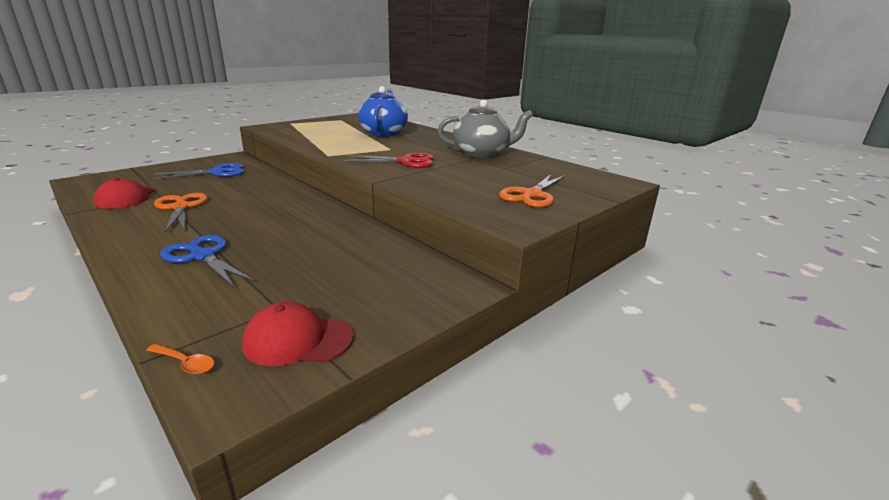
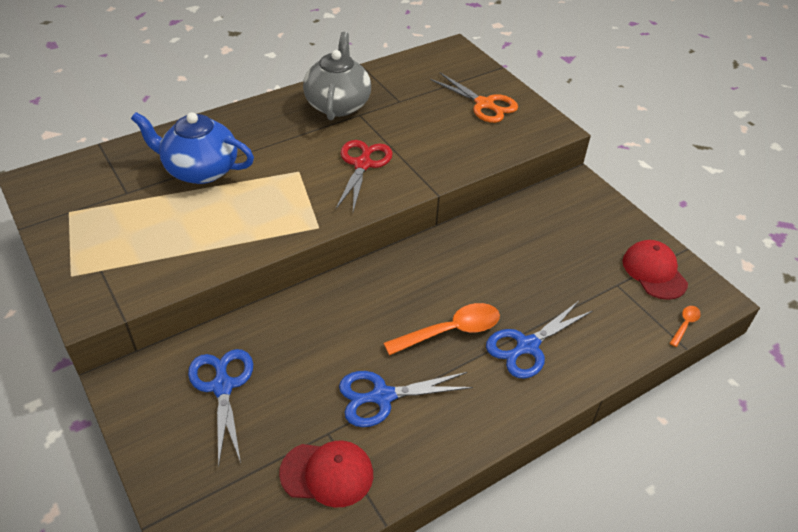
camera: 80 degrees left, 20 degrees up
orange scissors [154,193,208,232] -> blue scissors [339,371,473,427]
red cap [242,302,354,366] -> red cap turned 150 degrees clockwise [623,240,688,300]
none -> orange spoon [384,303,500,355]

